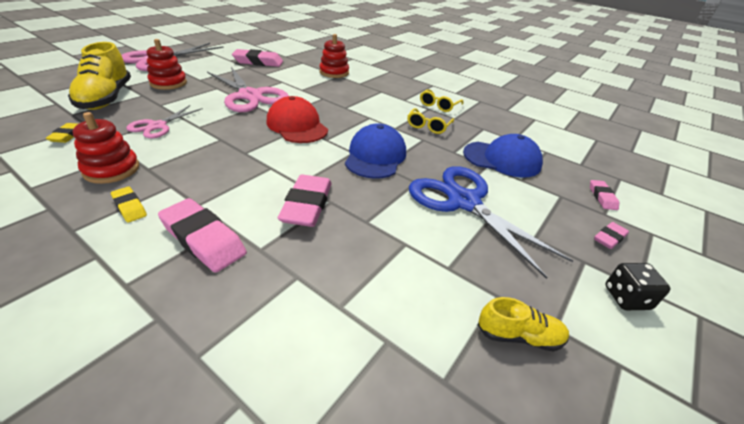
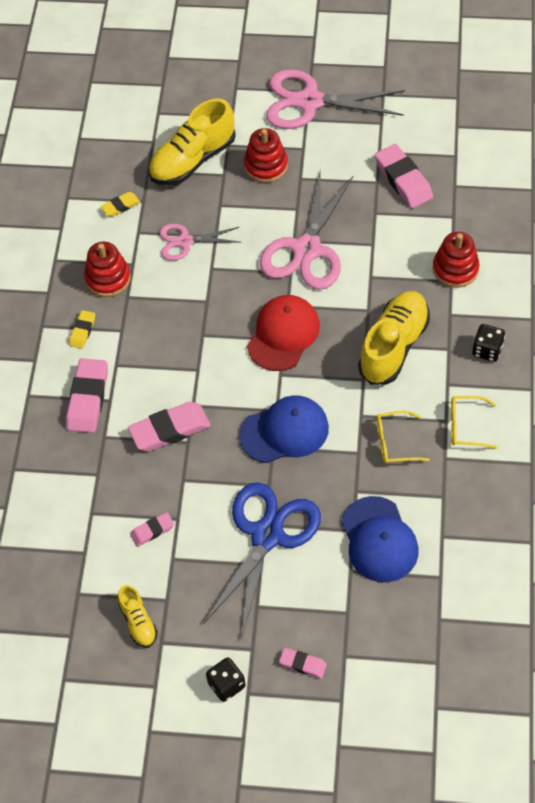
camera: 65 degrees right, 20 degrees up
pink eraser [590,180,619,210] -> pink eraser moved to [130,512,174,546]
none -> yellow shoe [358,291,430,385]
none -> black dice [472,324,505,362]

